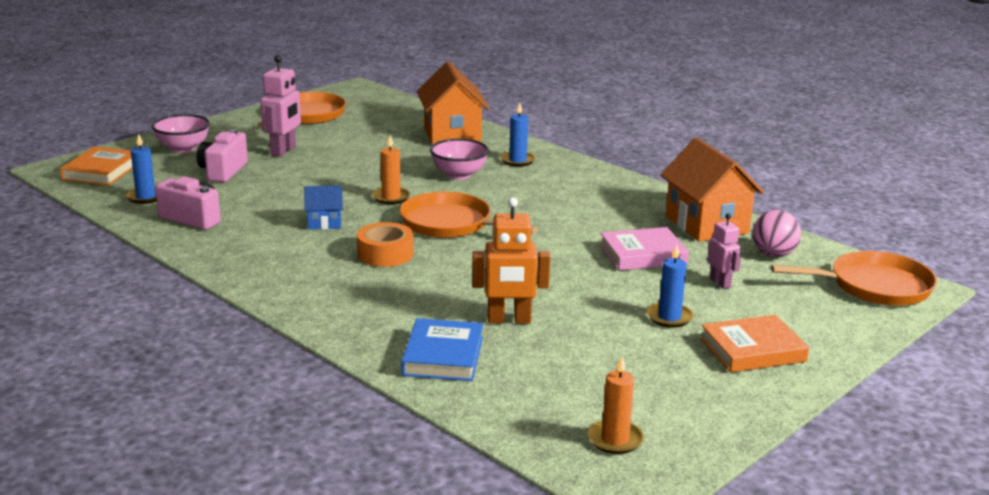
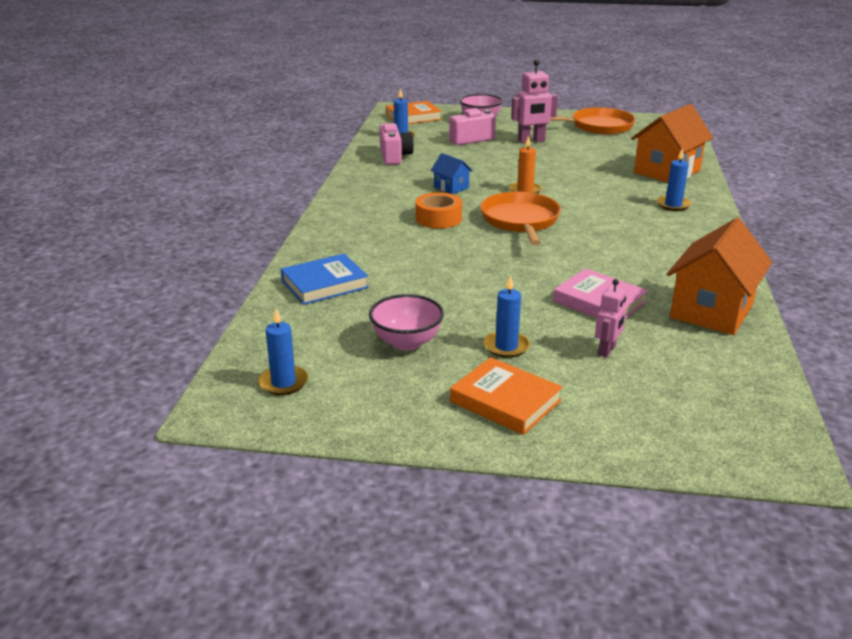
camera: 55 degrees right, 5 degrees up
pink bowl [430,138,489,180] -> pink bowl moved to [369,294,444,351]
orange robot [472,197,550,323] -> none
orange candle [588,356,644,454] -> blue candle [258,309,308,395]
pink ball [753,210,801,257] -> none
orange pan [771,251,937,306] -> none

